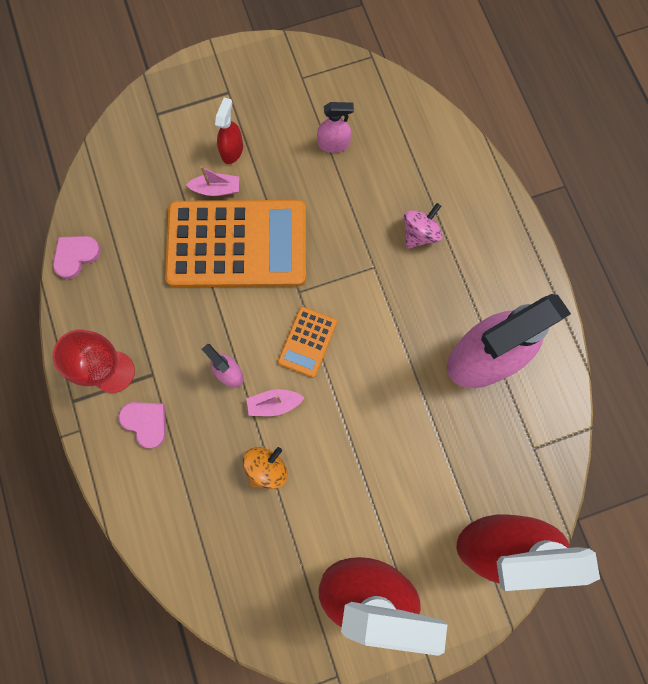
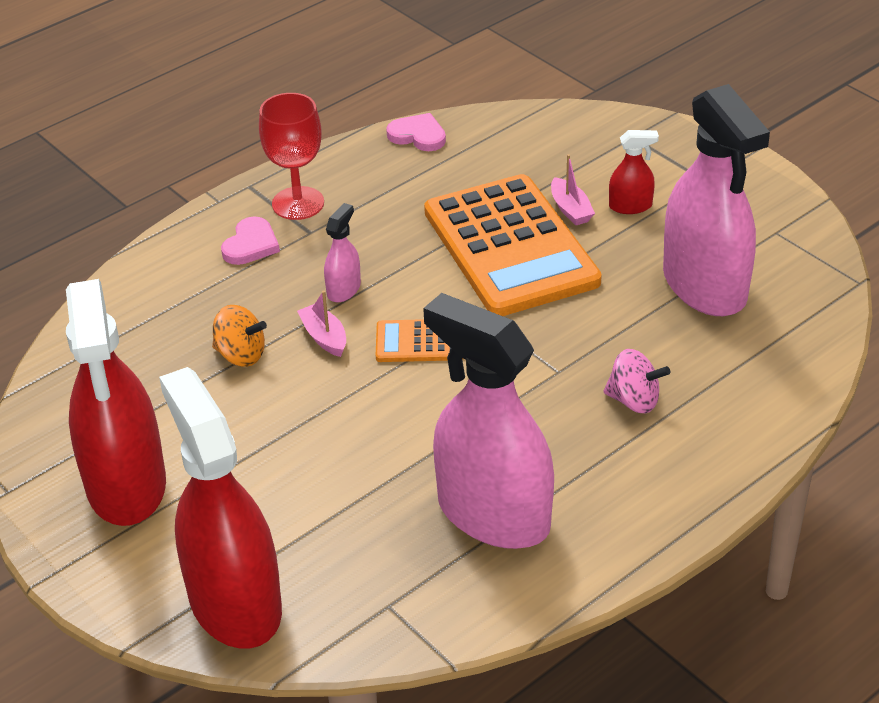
camera: 70 degrees right, 35 degrees down
pink spray bottle [317,102,354,153] -> pink spray bottle [663,84,770,316], size x2.40

